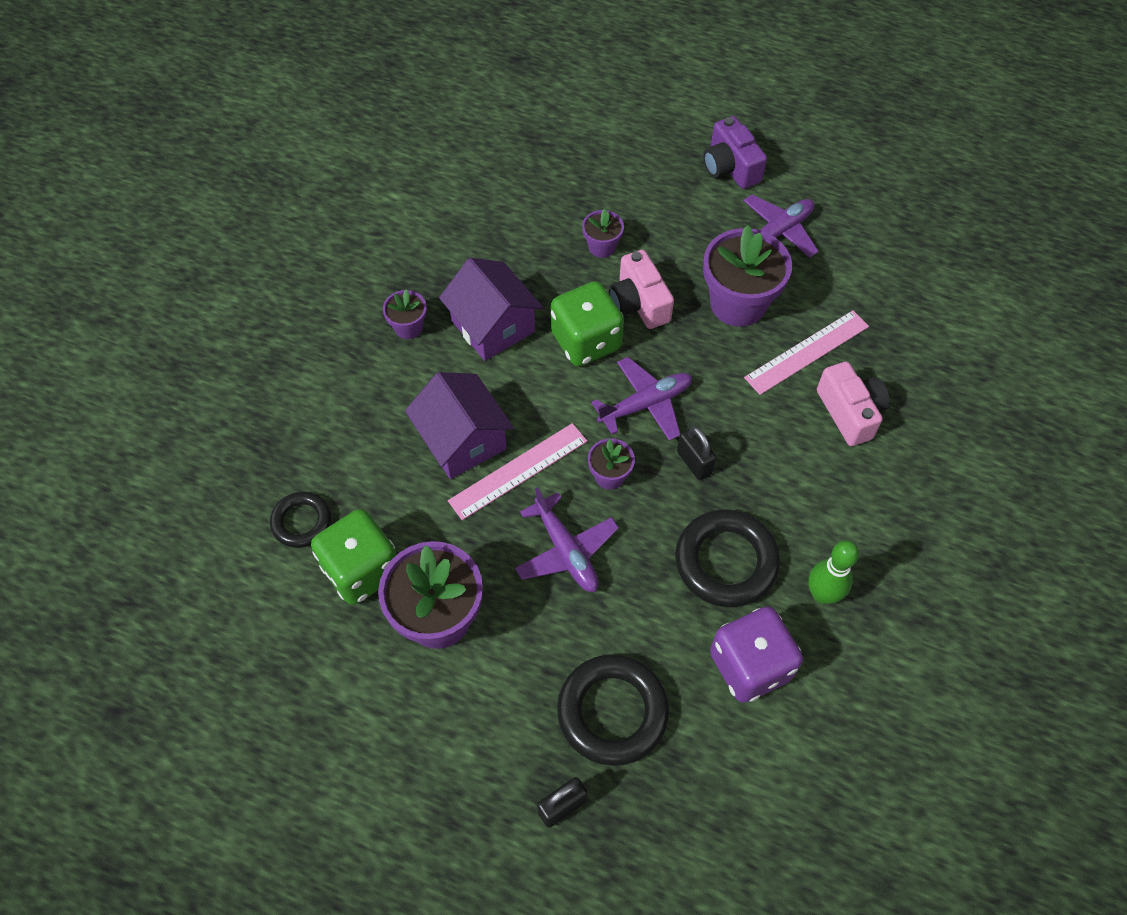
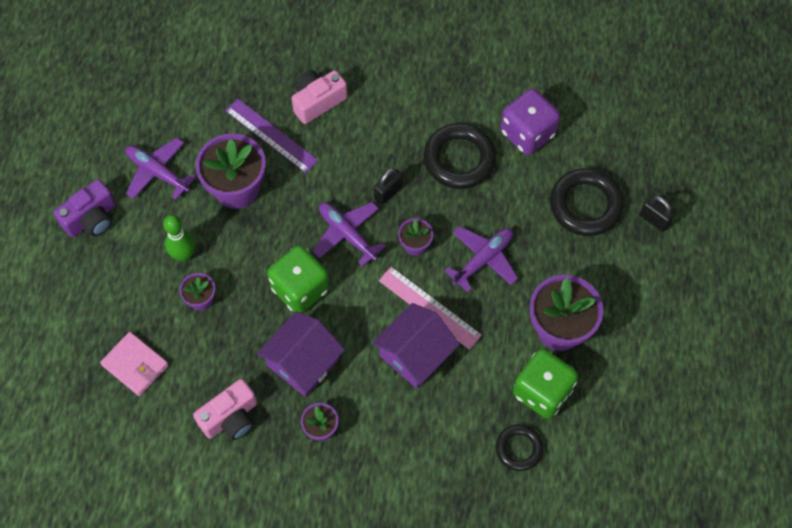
camera: 105 degrees left, 5 degrees up
pink camera [609,250,674,329] -> pink camera moved to [193,379,257,440]
pink ruler [744,310,869,395] -> purple ruler [225,99,318,173]
green bowling pin [808,540,859,604] -> green bowling pin moved to [163,215,195,262]
none -> pink wallet [100,332,169,396]

